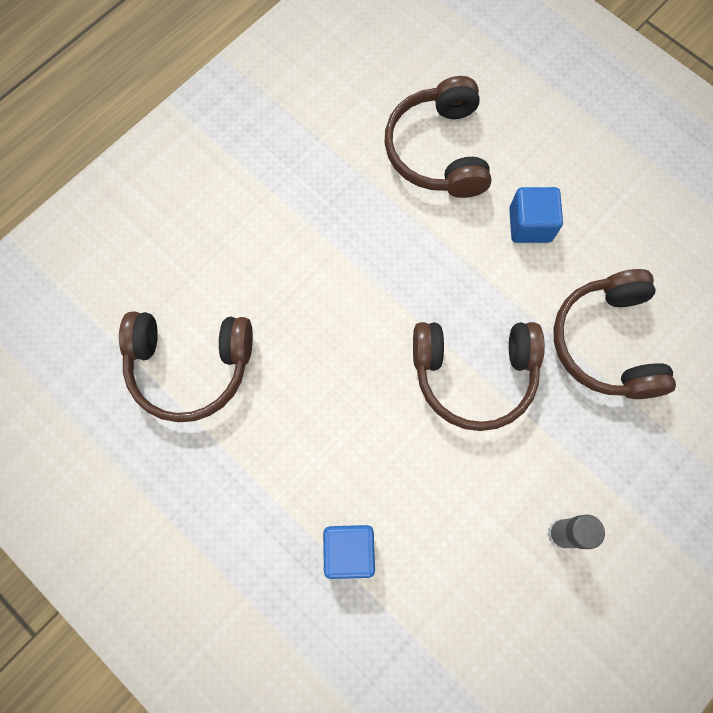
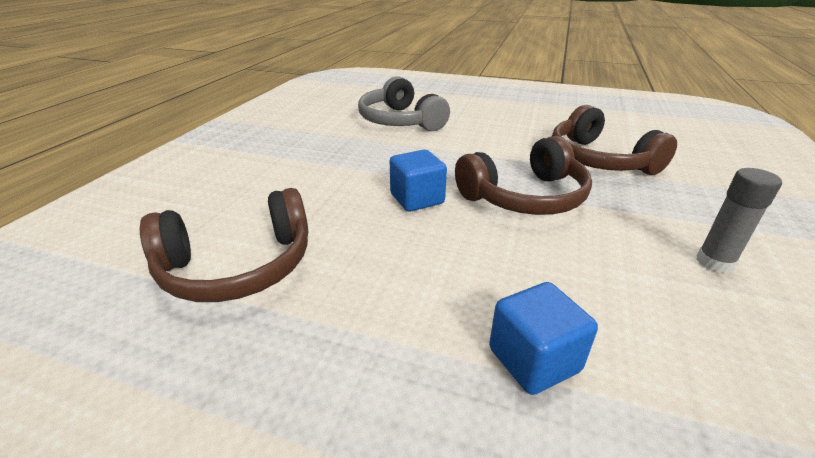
camera: 25 degrees left, 40 degrees down
brown headphones [385,76,491,198] -> grey headphones [358,76,450,131]
blue cube [509,187,563,243] -> blue cube moved to [390,150,447,212]

